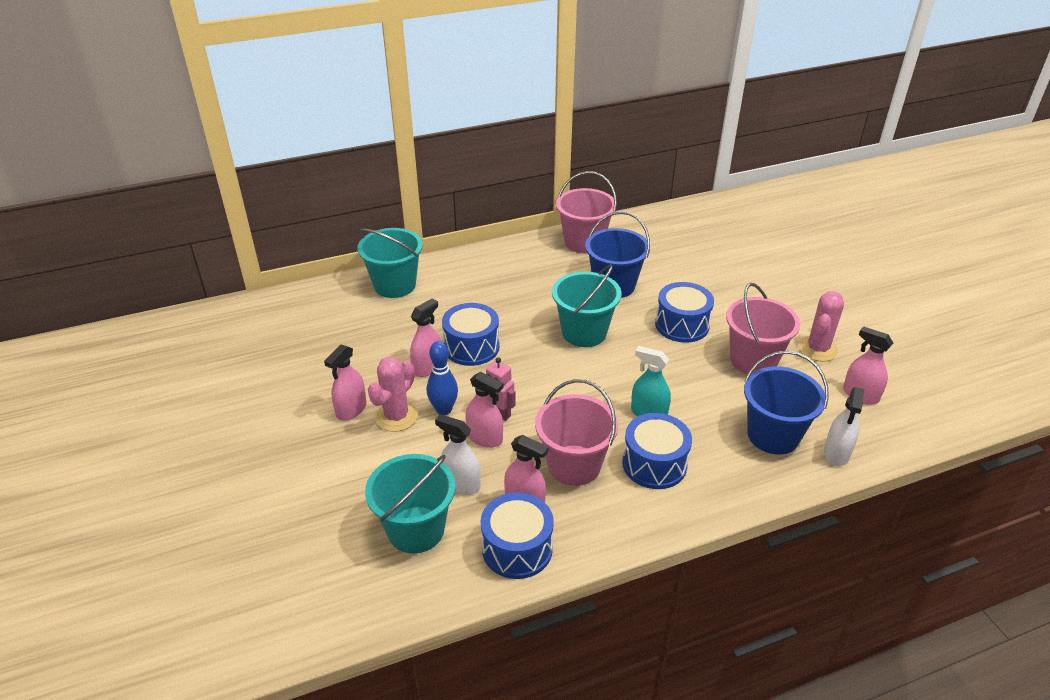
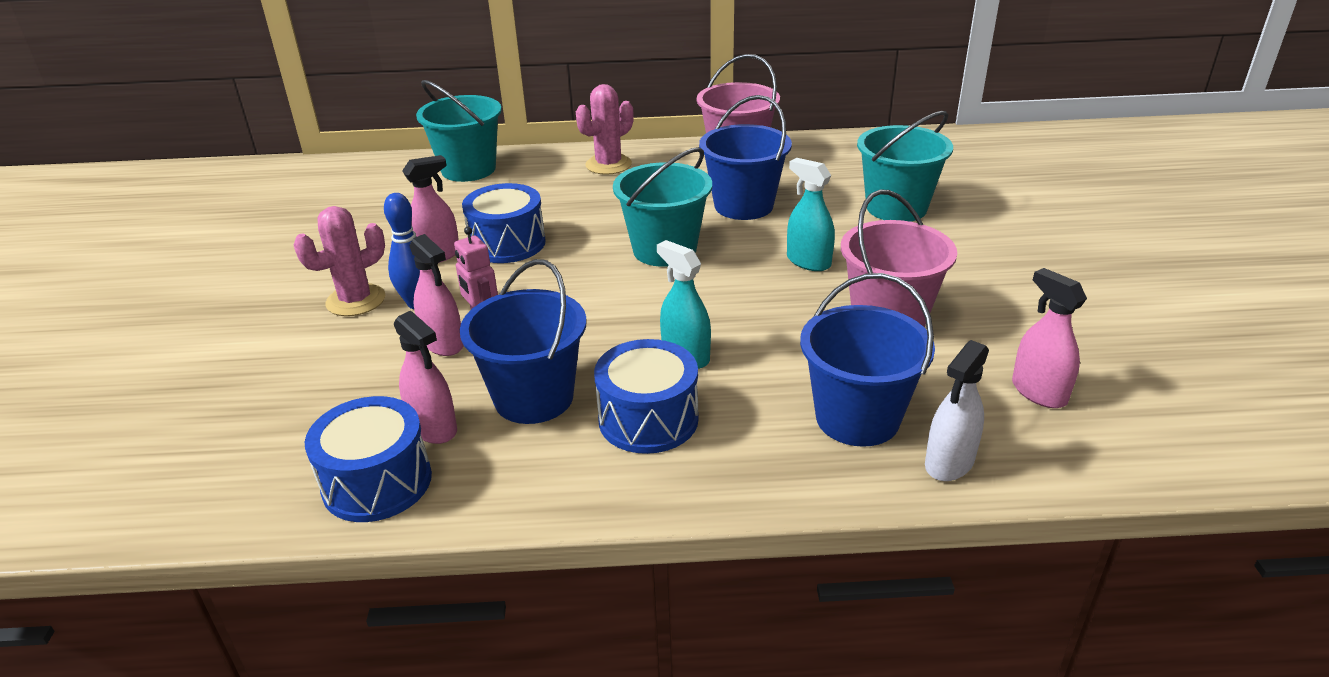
camera: 20 degrees right, 5 degrees down
pink spray bottle [324,345,367,421] -> none
turquoise bucket [365,454,456,554] -> turquoise bucket moved to [857,111,953,222]
white spray bottle [435,414,481,495] -> none
pink bucket [535,379,618,486] -> blue bucket [460,259,587,424]
blue drum [655,282,714,343] -> turquoise spray bottle [787,158,835,271]
pink cactus [798,291,844,362] -> pink cactus moved to [576,84,634,175]

